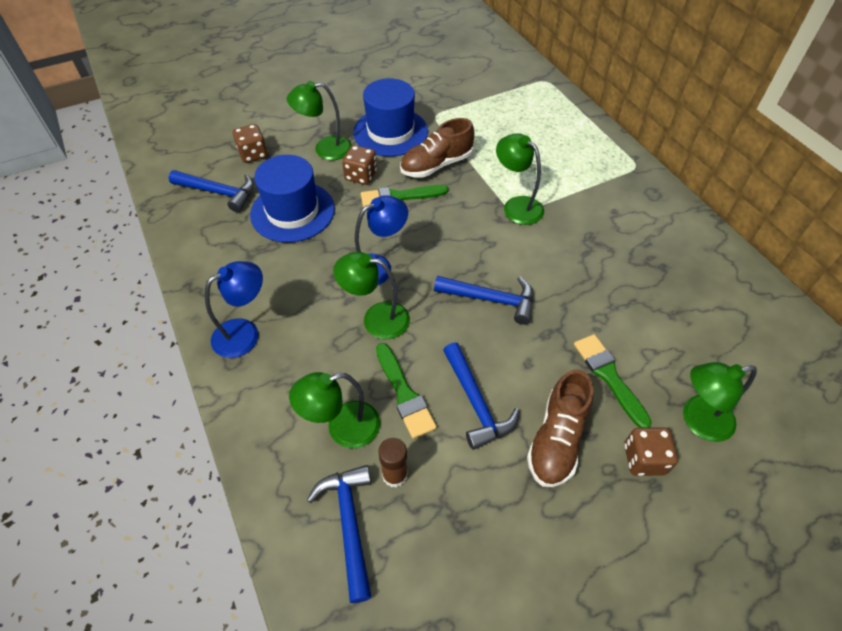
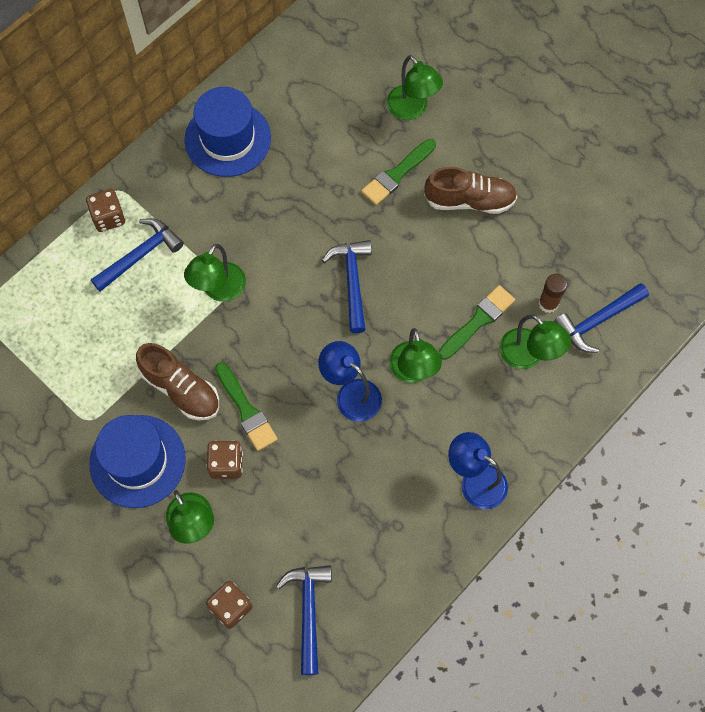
camera: 110 degrees left, 15 degrees up
blue hat [250,155,335,243] -> blue hat moved to [185,87,271,177]
blue hammer [443,343,520,450] -> blue hammer moved to [91,218,184,292]
brown dice [624,428,678,476] -> brown dice moved to [86,189,125,232]

